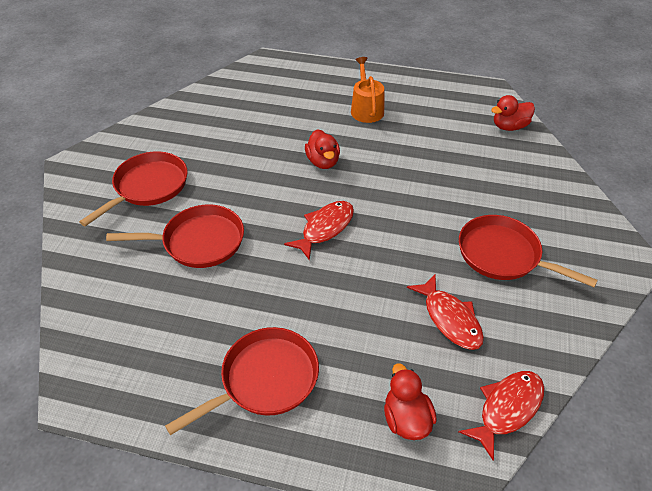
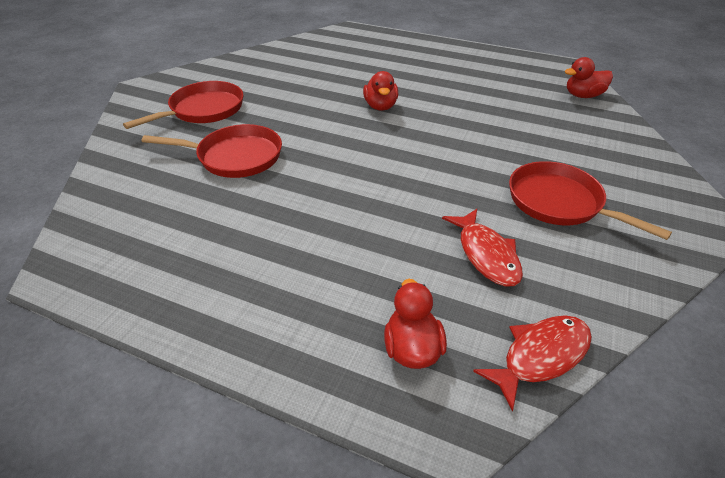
camera: 10 degrees right, 5 degrees down
red pan [165,327,319,435] -> none
red fish [284,201,354,261] -> none
orange watering can [351,57,384,123] -> none

